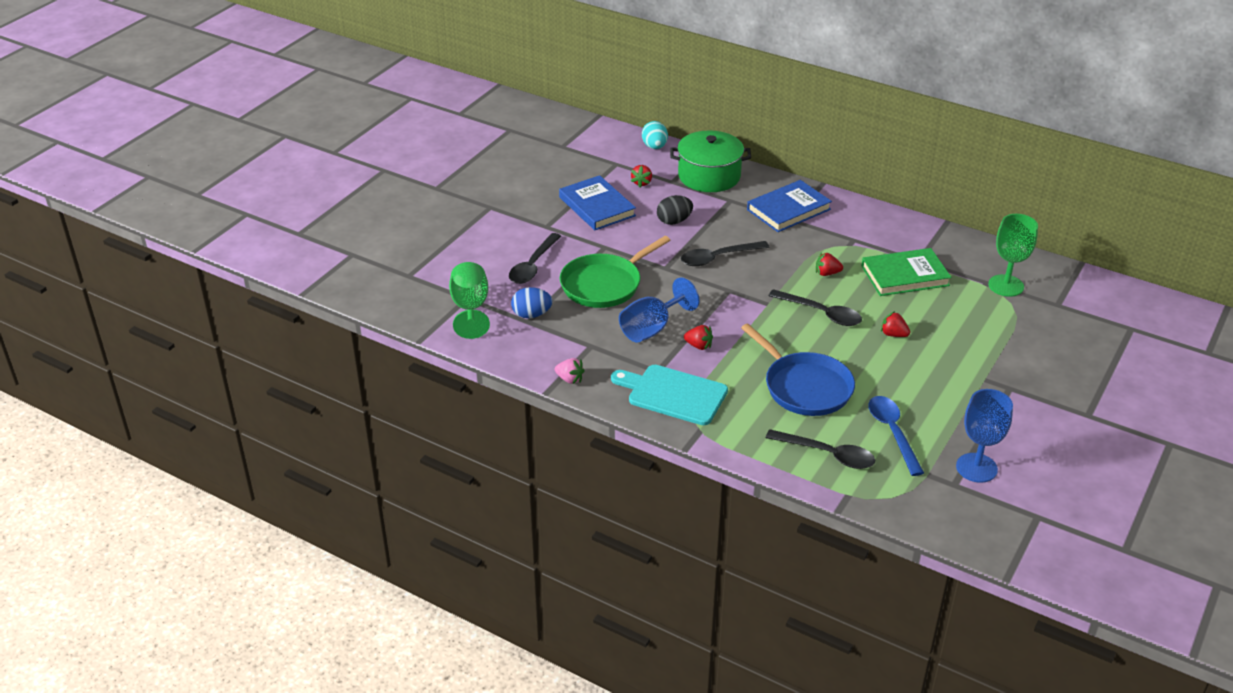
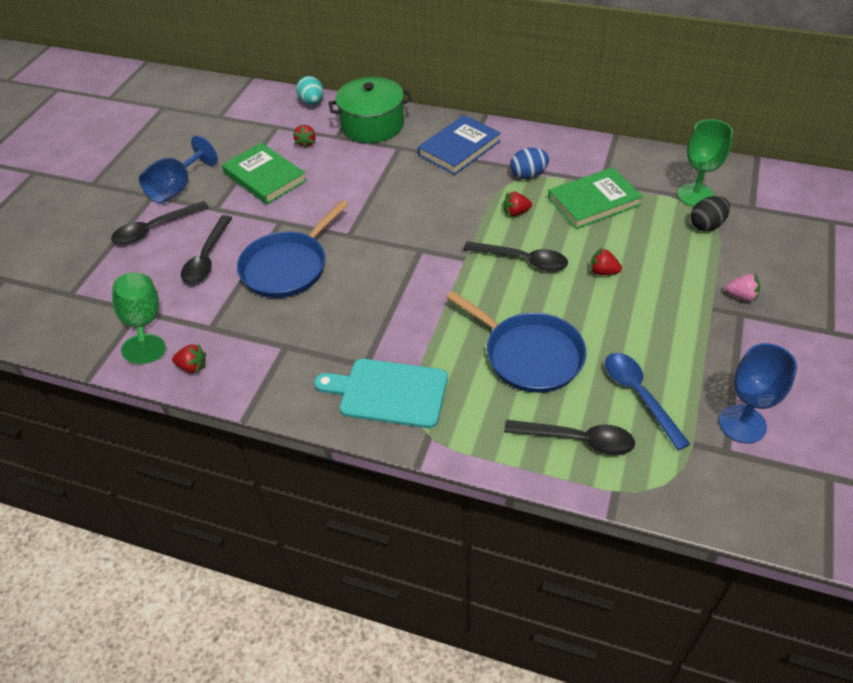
camera: 10 degrees left, 10 degrees up
blue egg [511,287,552,318] -> blue egg moved to [510,148,549,179]
pink strawberry [555,358,585,384] -> pink strawberry moved to [725,274,760,302]
blue book [559,175,636,230] -> green book [222,143,307,204]
green pan [560,236,670,308] -> blue pan [237,200,348,298]
blue goblet [619,277,700,343] -> blue goblet moved to [139,135,218,204]
black egg [657,195,693,225] -> black egg moved to [691,196,730,231]
black spoon [681,241,770,266] -> black spoon moved to [111,201,209,244]
red strawberry [684,325,713,350] -> red strawberry moved to [172,343,206,373]

